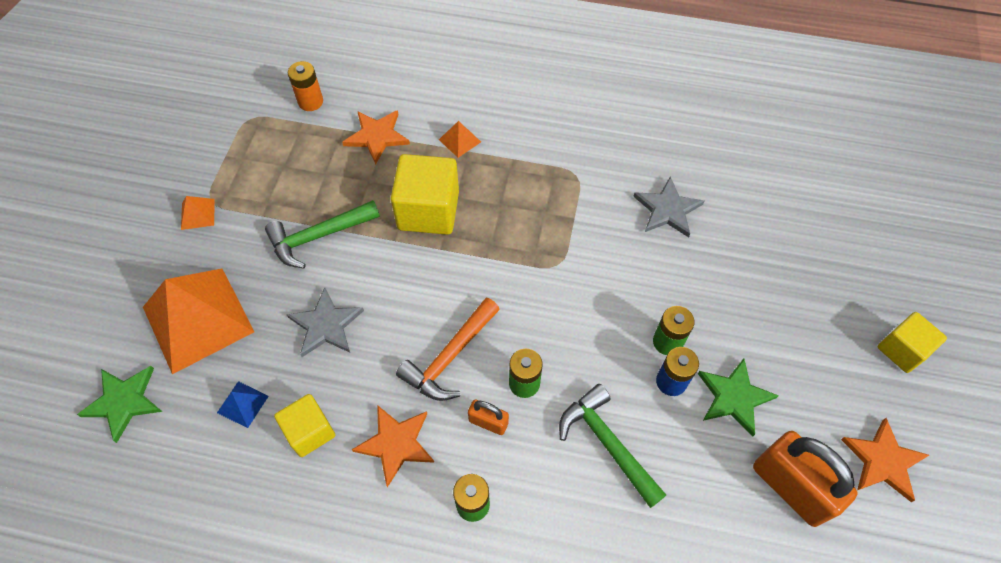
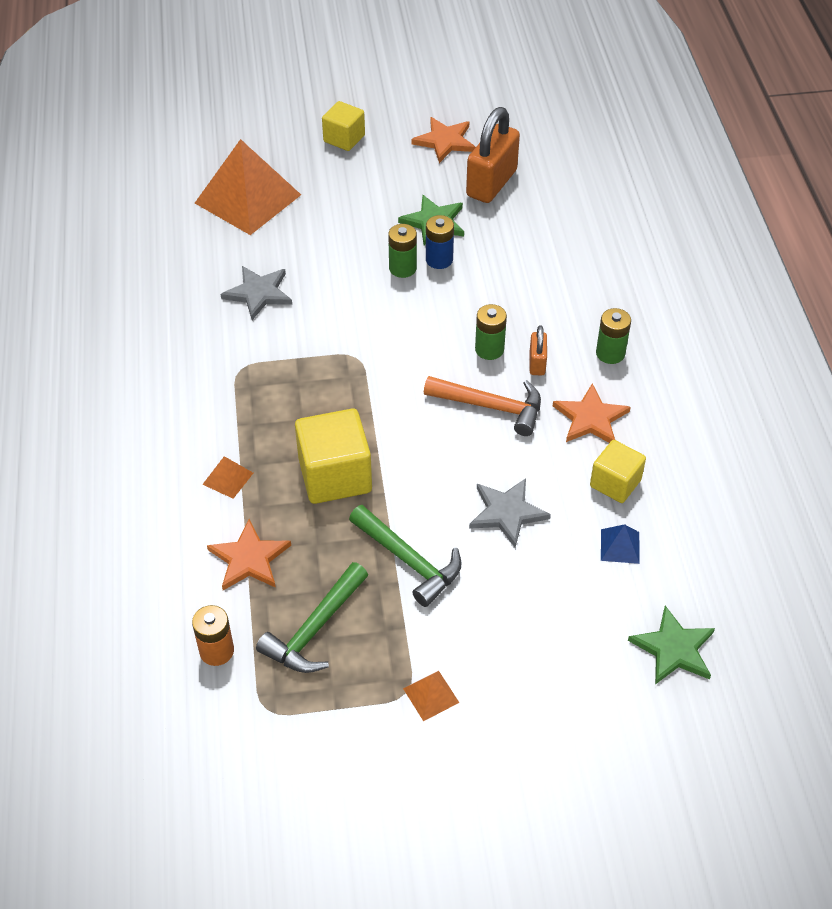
camera: 110 degrees left, 10 degrees down
orange pyramid [143,269,254,374] -> orange pyramid moved to [195,139,301,235]
green hammer [559,384,666,508] -> green hammer moved to [256,562,368,673]

